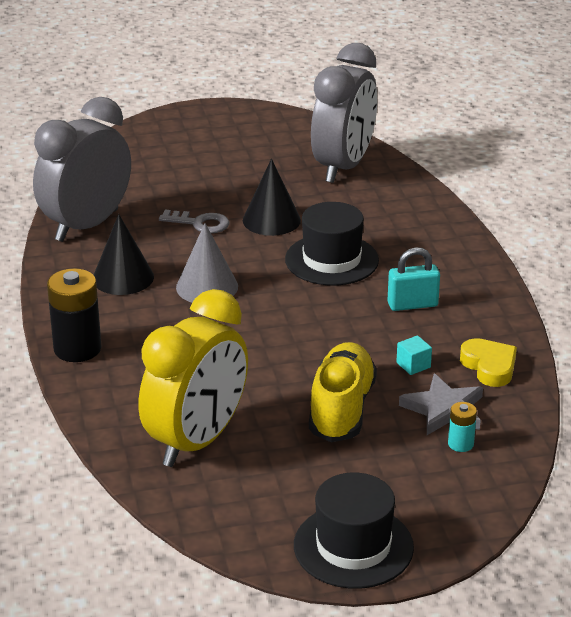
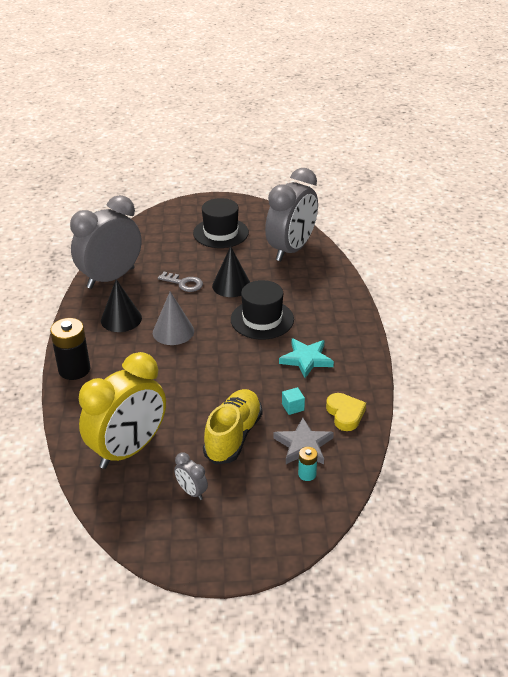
camera: 10 degrees right, 5 degrees up
black hat [294,472,414,589] -> black hat moved to [193,198,249,248]
turquoise padlock [388,247,440,311] -> turquoise star [279,338,334,378]
none -> grey clock [174,453,208,500]

